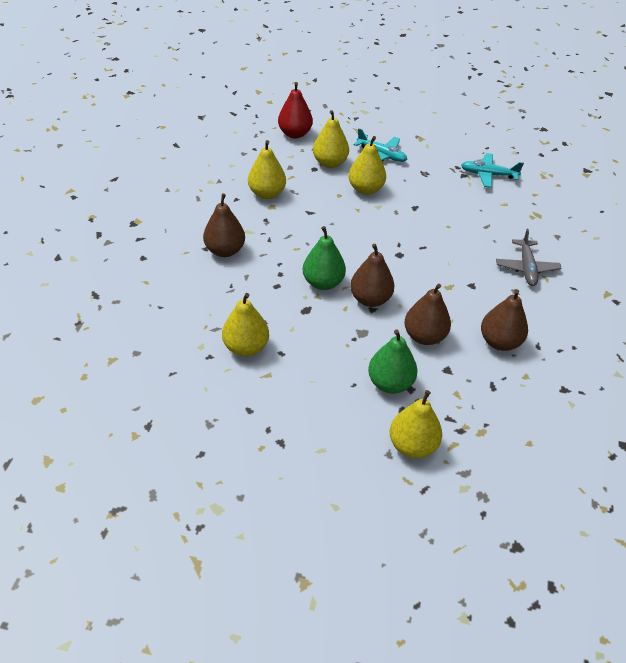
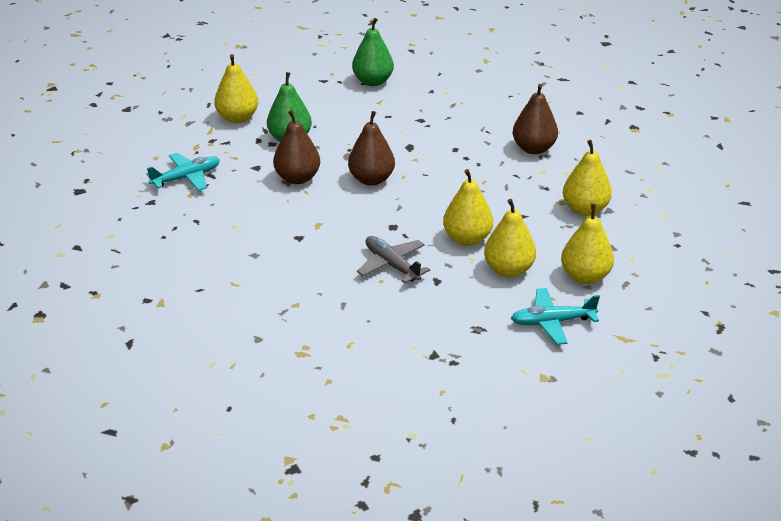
camera: 140 degrees right, 10 degrees down
yellow pear [222,293,269,356] -> yellow pear moved to [443,169,493,246]
red pear [278,82,313,139] -> none
green pear [303,226,346,290] -> green pear moved to [352,18,394,86]
turquoise plane [461,153,524,188] -> turquoise plane moved to [146,153,220,191]
brown pear [481,289,528,351] -> none
grey plane [496,229,562,286] -> grey plane moved to [357,236,430,283]

